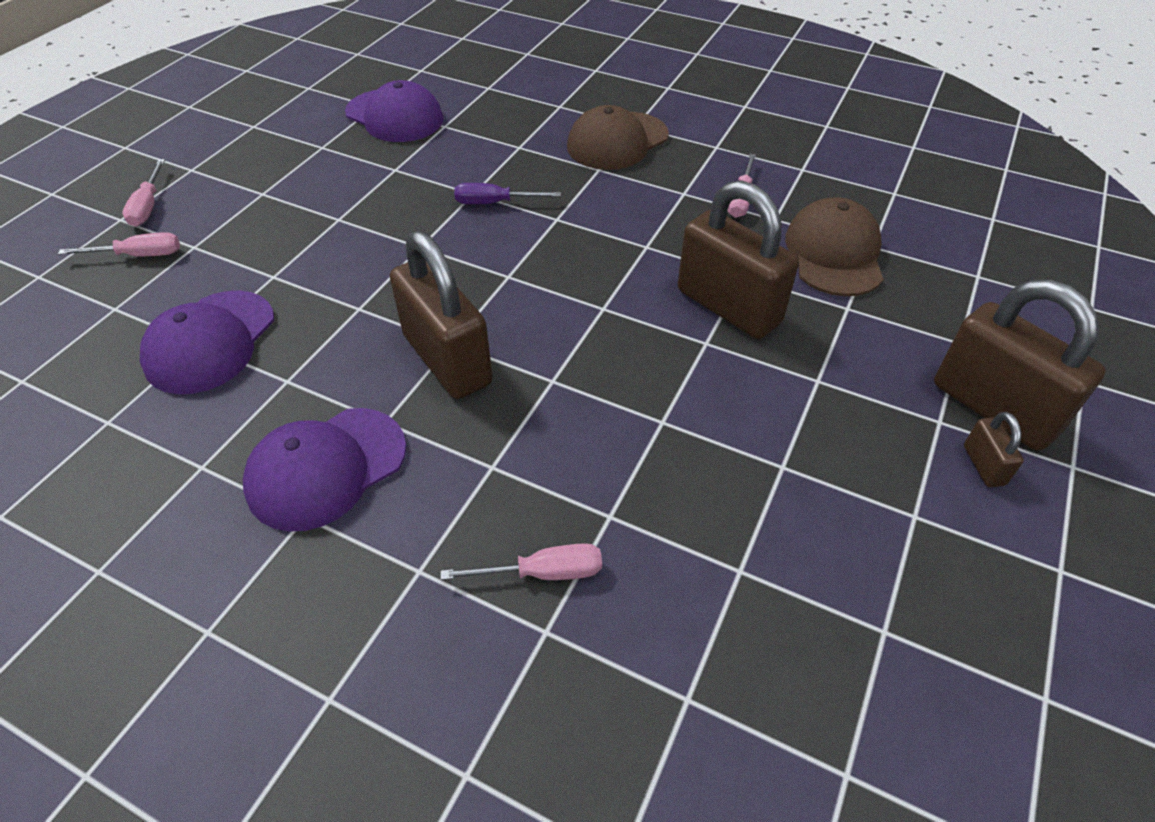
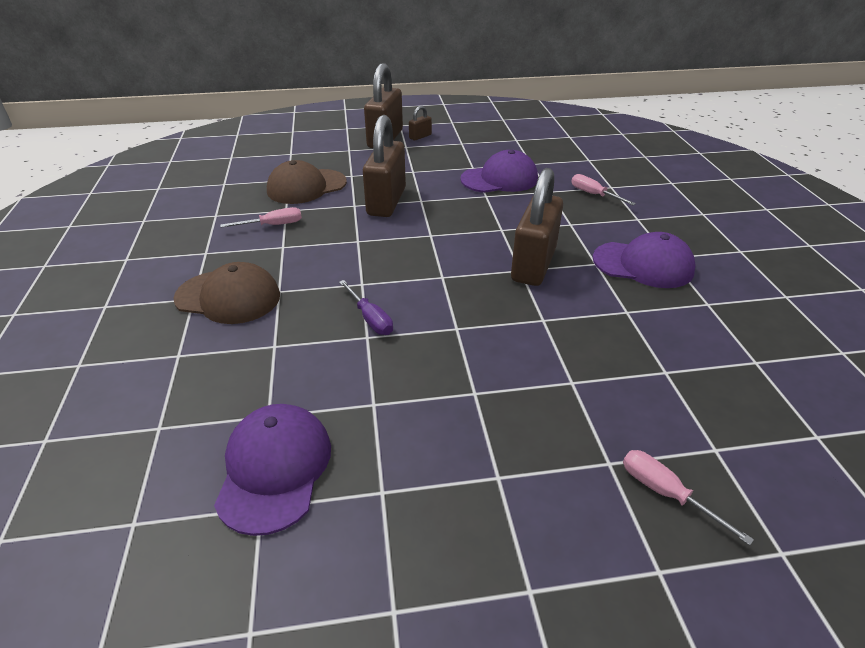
camera: 125 degrees left, 10 degrees down
pink screwdriver [122,159,165,226] -> none
purple cap [140,291,274,394] -> purple cap moved to [460,150,538,193]

